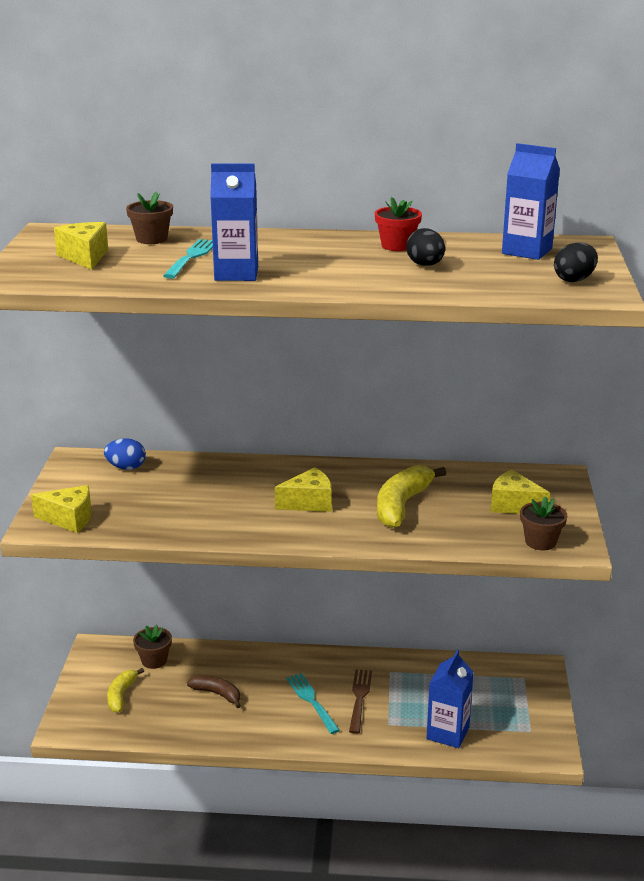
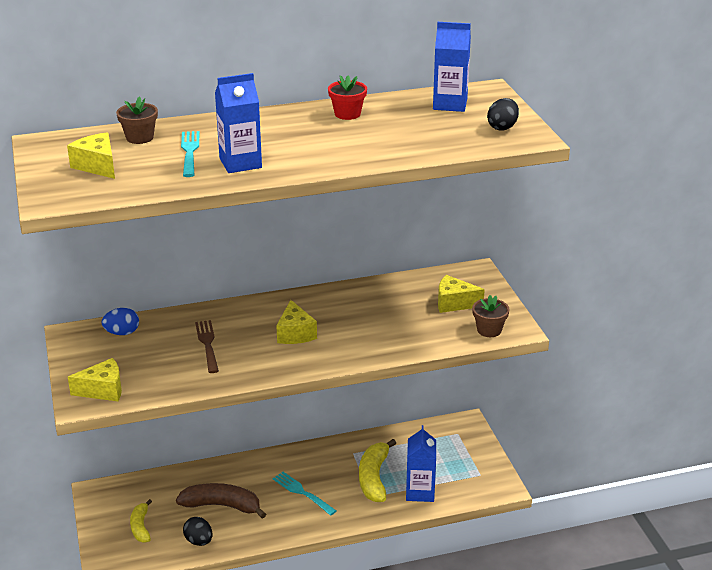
camera: 20 degrees left, 5 degrees up
brown flower pot [133,625,172,669] -> none
brown banana [187,675,241,708] -> brown banana [176,483,266,519], size x1.63
yellow cheese [275,467,332,512] -> yellow cheese turned 120 degrees clockwise [276,300,317,344]
brown fork [349,669,372,734] -> brown fork moved to [195,320,219,373]
yellow banana [377,465,446,528] -> yellow banana moved to [359,439,396,502]
black egg [406,228,445,266] -> black egg moved to [183,517,213,546]

